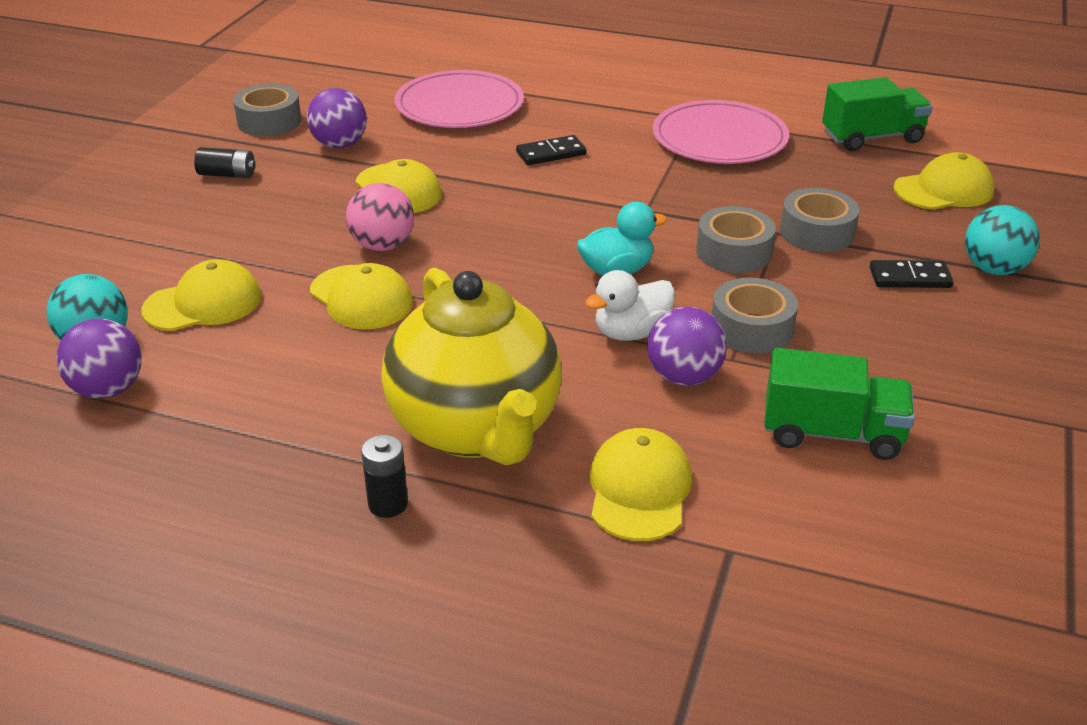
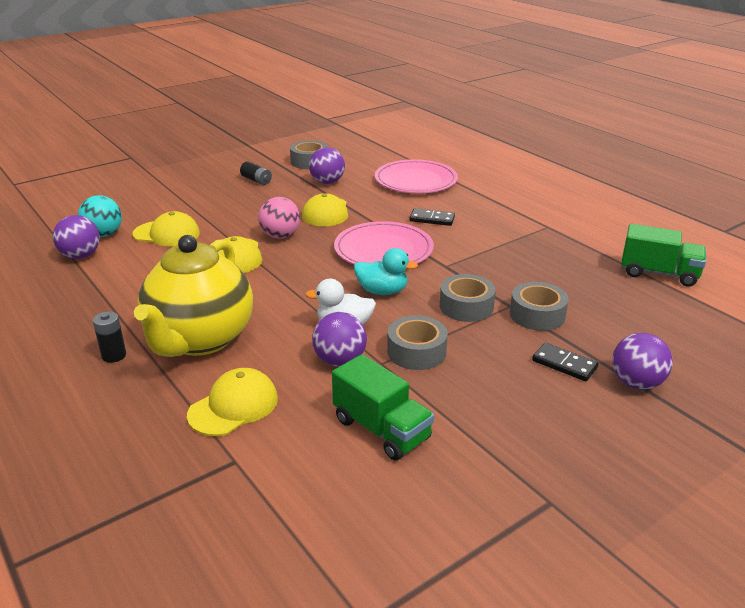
camera: 35 degrees right, 5 degrees down
pink plate [653,100,789,164] -> pink plate moved to [334,221,434,265]
yellow cap [893,152,994,210] -> none
turquoise ball [965,205,1040,275] -> purple ball [612,333,673,390]

